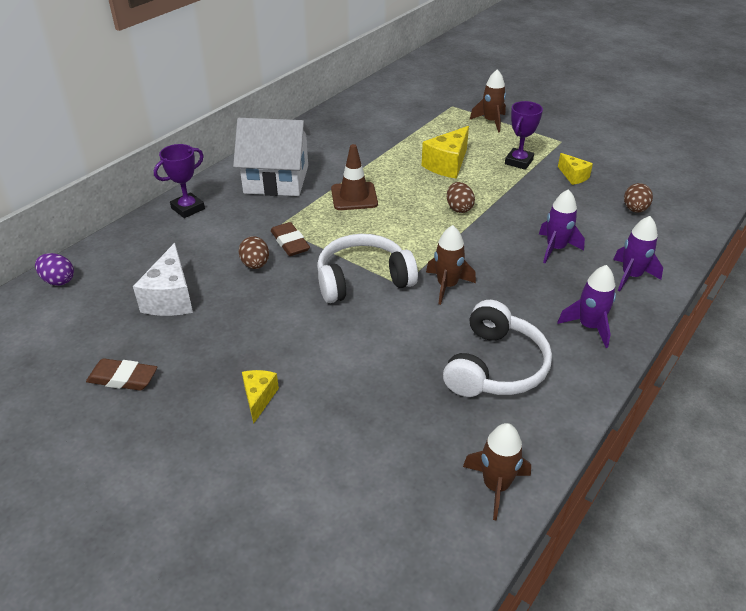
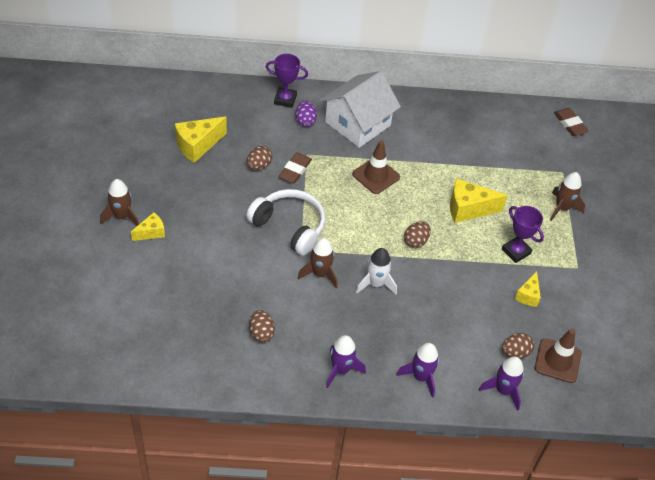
camera: 50 degrees right, 10 degrees up
purple egg [35,253,74,286] -> purple egg moved to [295,101,317,127]
brown eraser [86,358,157,391] -> brown eraser moved to [554,108,589,136]
white cheese [133,243,193,316] -> yellow cheese [175,117,227,163]
white house [233,118,311,196] -> white house turned 75 degrees clockwise [320,71,401,148]
white headphones [443,300,552,397] -> brown egg [249,310,275,342]
brown rocket [463,423,531,521] -> brown rocket moved to [100,179,139,226]
purple trophy [505,101,543,170] -> purple trophy turned 60 degrees clockwise [502,206,544,263]
purple rocket [539,189,585,263] -> purple rocket moved to [479,356,524,411]
none -> white rocket [356,248,397,294]
none -> brown traffic cone [535,329,581,383]

